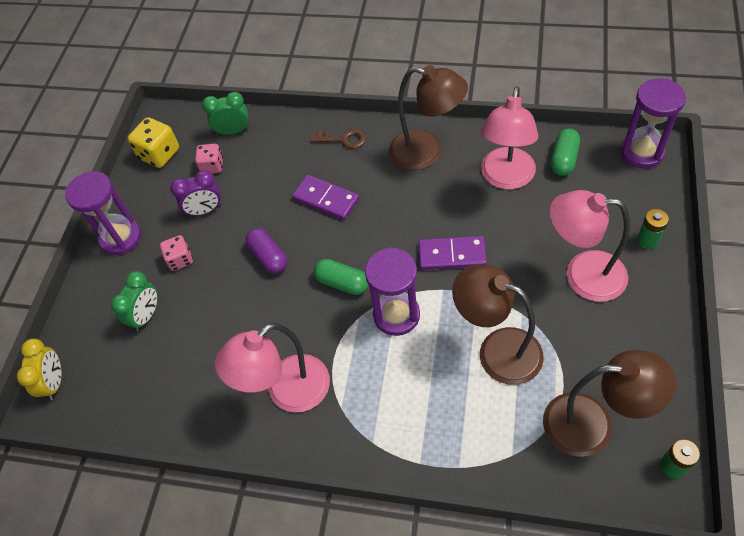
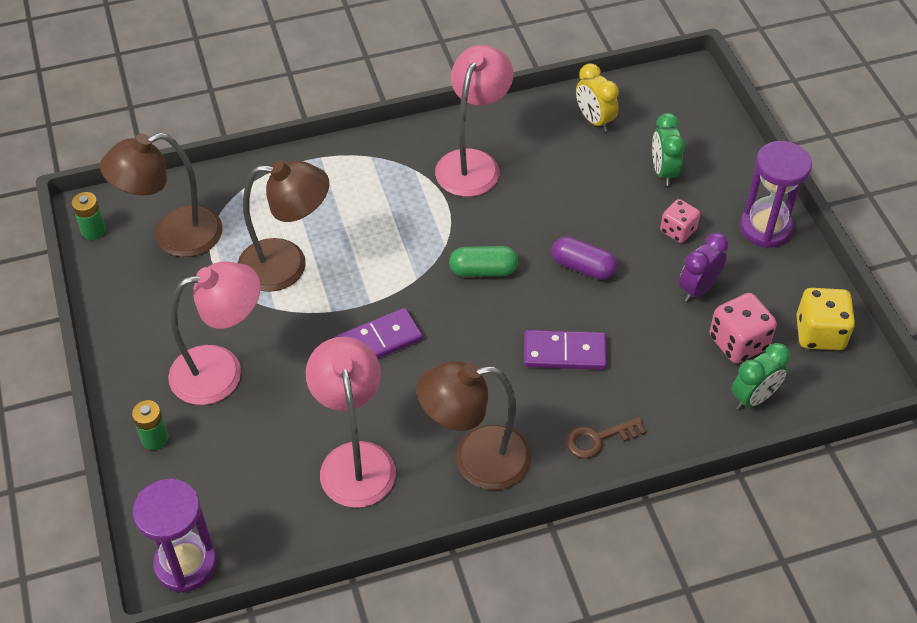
camera: 145 degrees right, 5 degrees down
yellow clock [17,339,62,400] -> yellow clock moved to [576,63,619,132]
pink dice [195,144,223,173] -> pink dice [710,293,777,363], size x1.53
purple hourglass [365,247,420,336] -> none
green capsule [551,129,580,176] -> none

